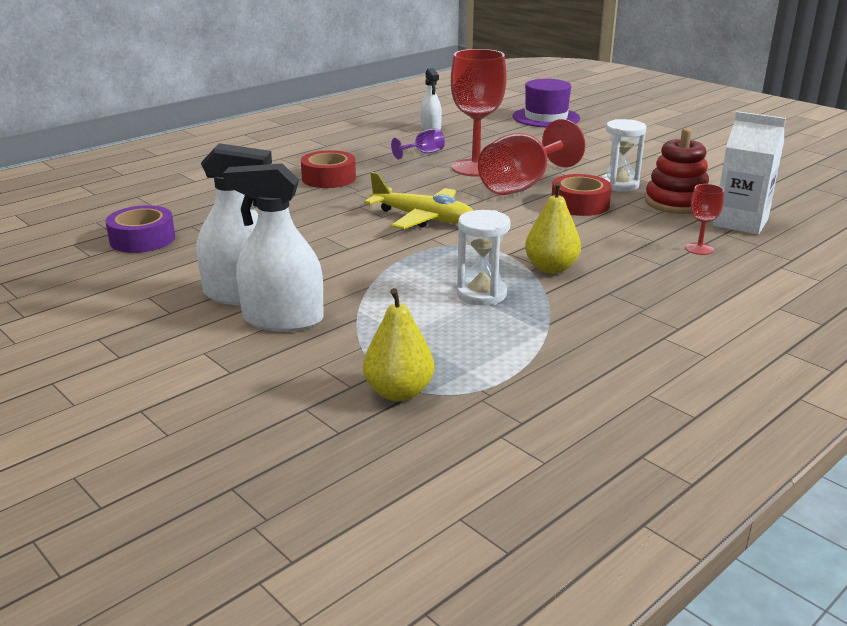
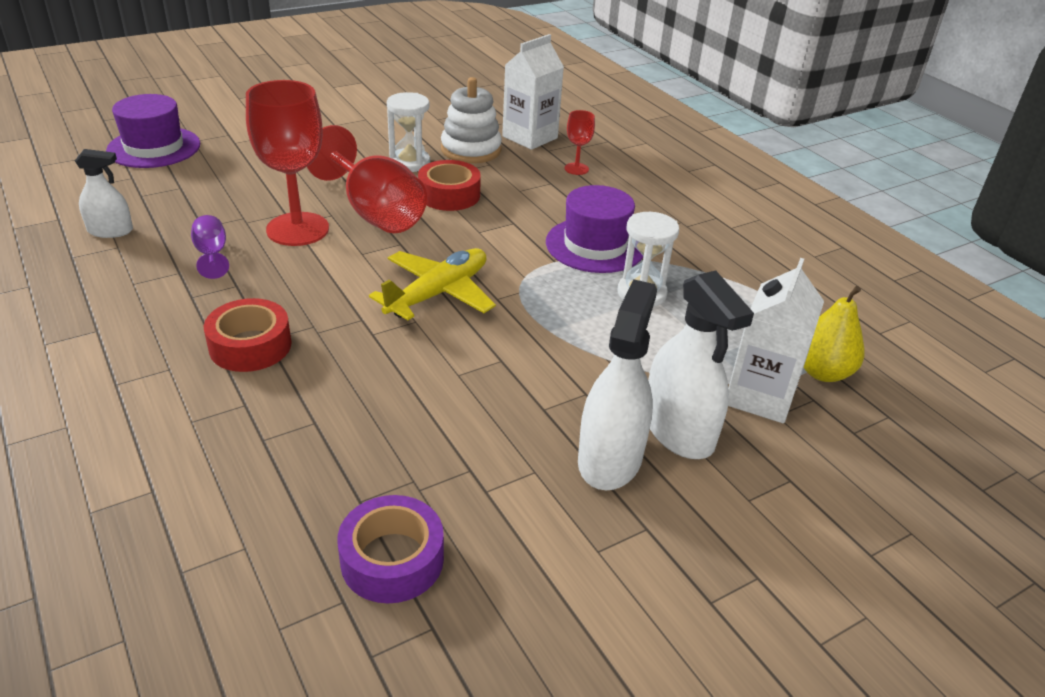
camera: 80 degrees left, 10 degrees up
white spray bottle [223,163,324,332] -> white spray bottle turned 45 degrees counterclockwise [648,270,754,459]
yellow pear [525,182,581,274] -> purple hat [546,185,643,273]
red stacking toy [645,128,709,214] -> white stacking toy [441,77,502,163]
none -> white carton [728,258,824,423]

